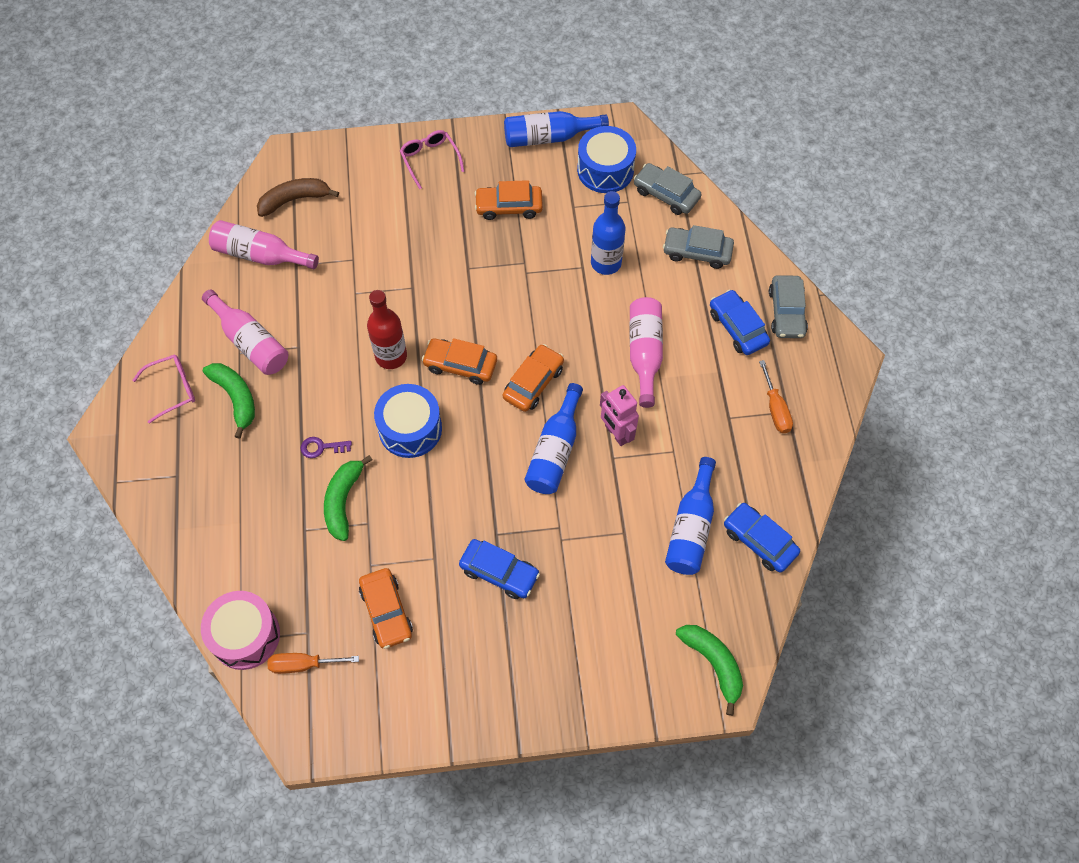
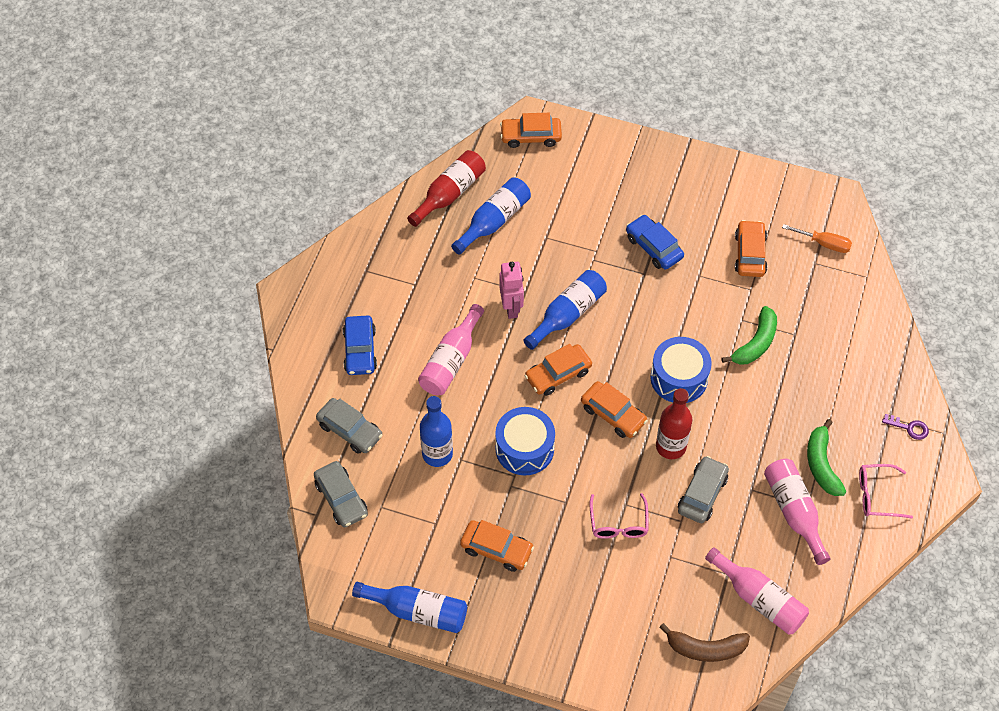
camera: 155 degrees left, 5 degrees down
pink drum [201,591,280,670] -> none
purple key [301,437,352,458] -> purple key moved to [882,414,929,440]
pink glasses [400,130,465,189] -> pink glasses moved to [589,493,649,539]
blue drum [577,126,636,193] -> blue drum moved to [495,407,555,475]
green banana [676,625,743,716] -> orange car [500,113,562,148]
blue car [724,503,800,573] -> red bottle [407,150,486,227]
orange screwdriver [759,360,793,433] -> none
grey car [769,275,808,338] -> grey car moved to [678,456,729,523]

